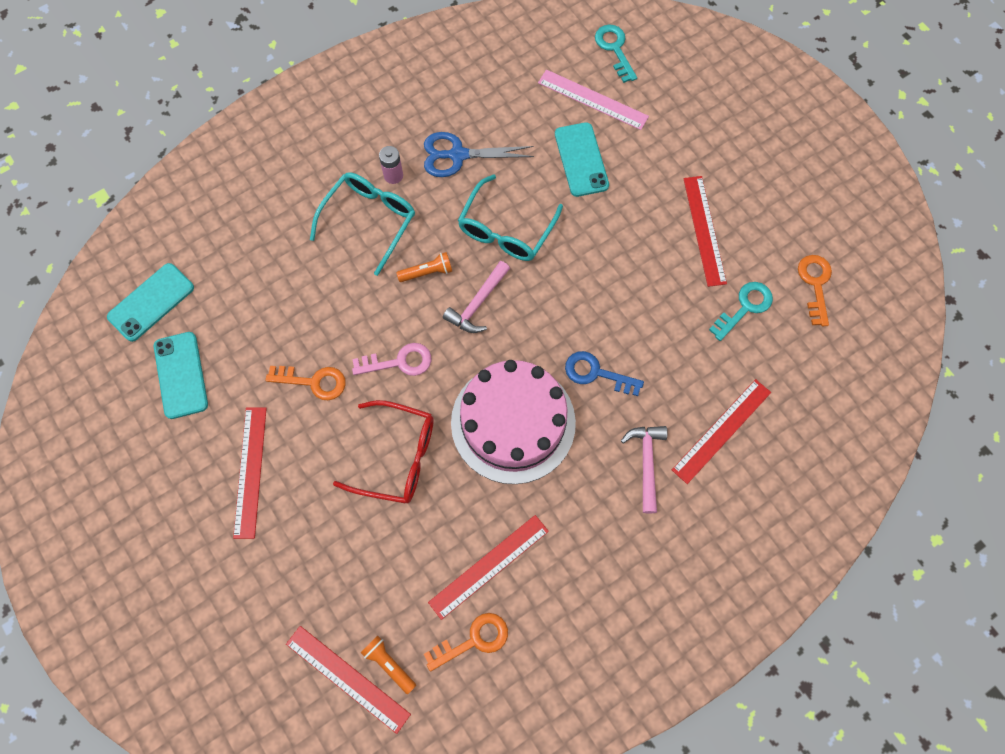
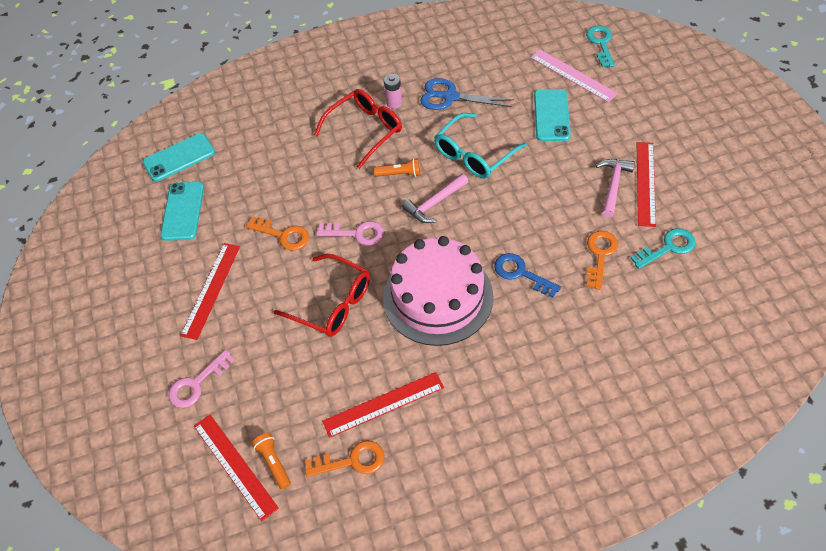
camera: 20 degrees right, 15 degrees down
turquoise glasses [310,173,415,276] -> red glasses [314,89,402,169]
pink hammer [621,426,668,513] -> pink hammer moved to [596,159,635,218]
red ruler [672,379,771,484] -> none
orange key [798,255,832,326] -> orange key moved to [586,231,618,290]
none -> pink key [168,350,235,408]

